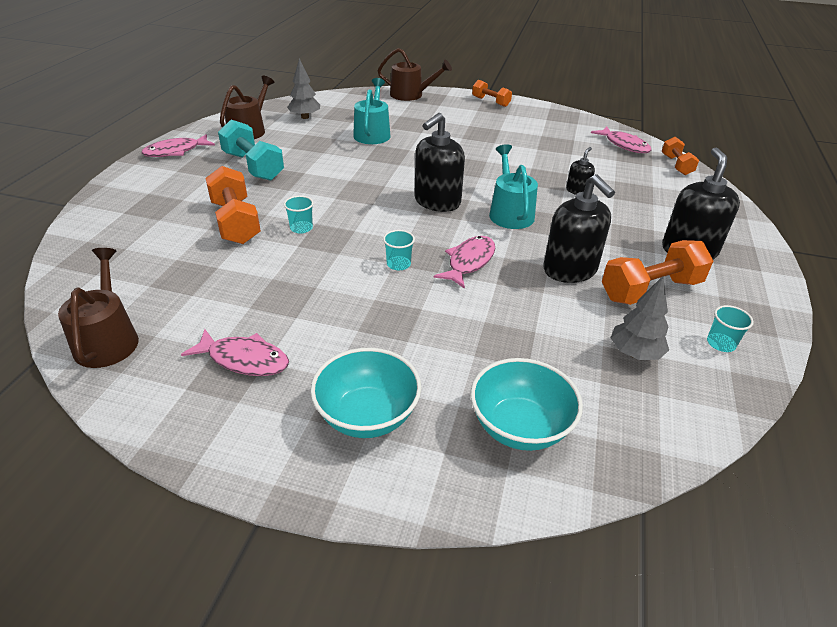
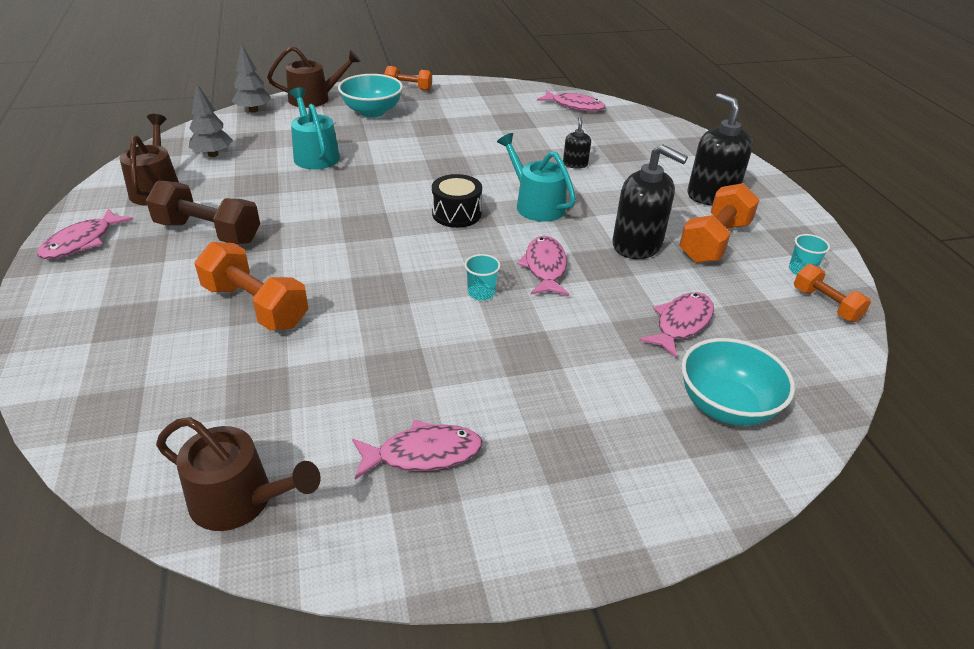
camera: 30 degrees left, 0 degrees up
brown watering can [58,248,139,368] -> brown watering can turned 150 degrees clockwise [156,417,321,531]
turquoise dumbbell [218,120,284,181] -> brown dumbbell [146,181,260,244]
turquoise cup [284,196,314,234] -> none
turquoise bowl [310,348,422,438] -> turquoise bowl moved to [338,74,403,117]
black soap dispenser [414,113,465,212] -> black drum [432,174,482,228]
grey tree [611,276,669,360] -> grey tree moved to [232,43,271,113]
orange dumbbell [662,137,699,175] -> orange dumbbell moved to [794,264,871,322]
none -> pink fish [639,292,714,359]

